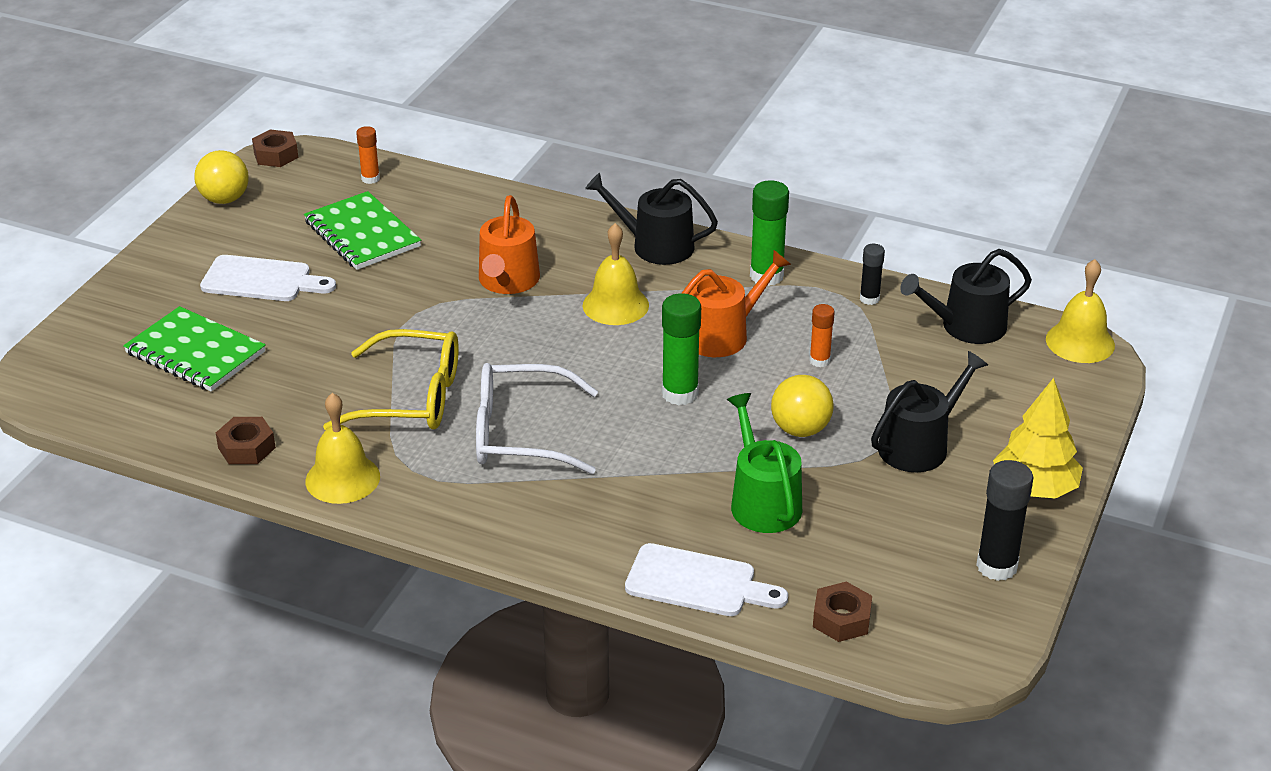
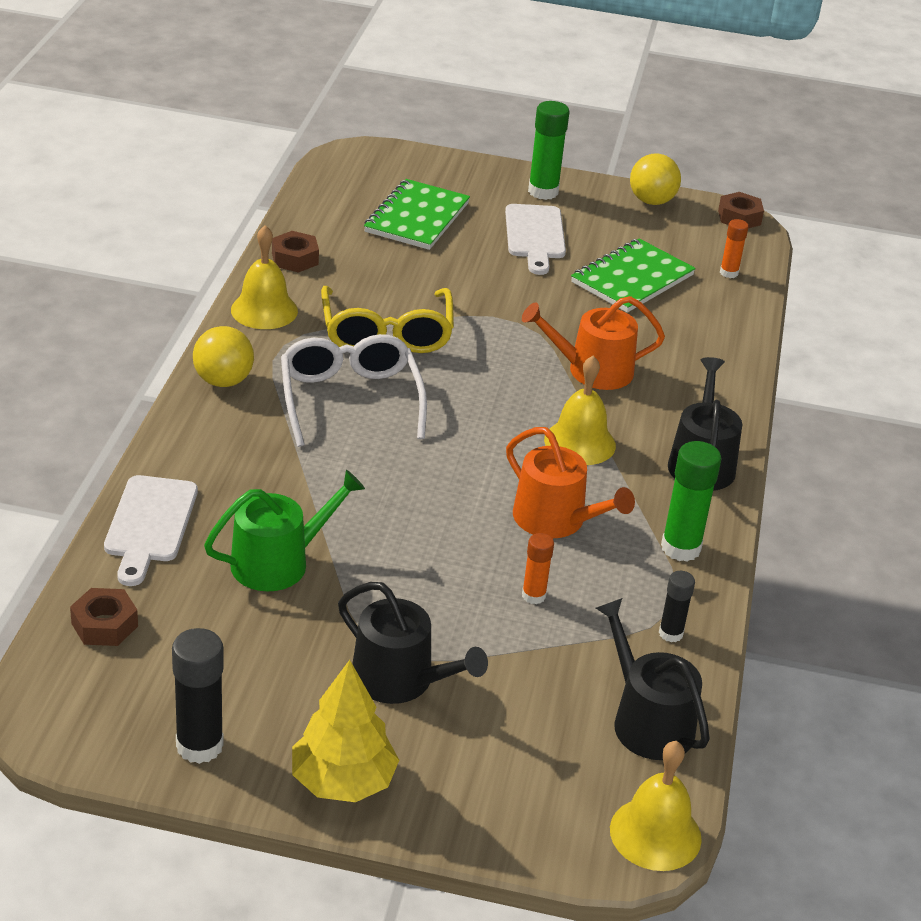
camera: 75 degrees right, 0 degrees up
green glue stick [662,293,701,405] -> green glue stick moved to [528,101,569,200]
yellow ball [771,375,834,437] -> yellow ball moved to [193,326,254,387]

